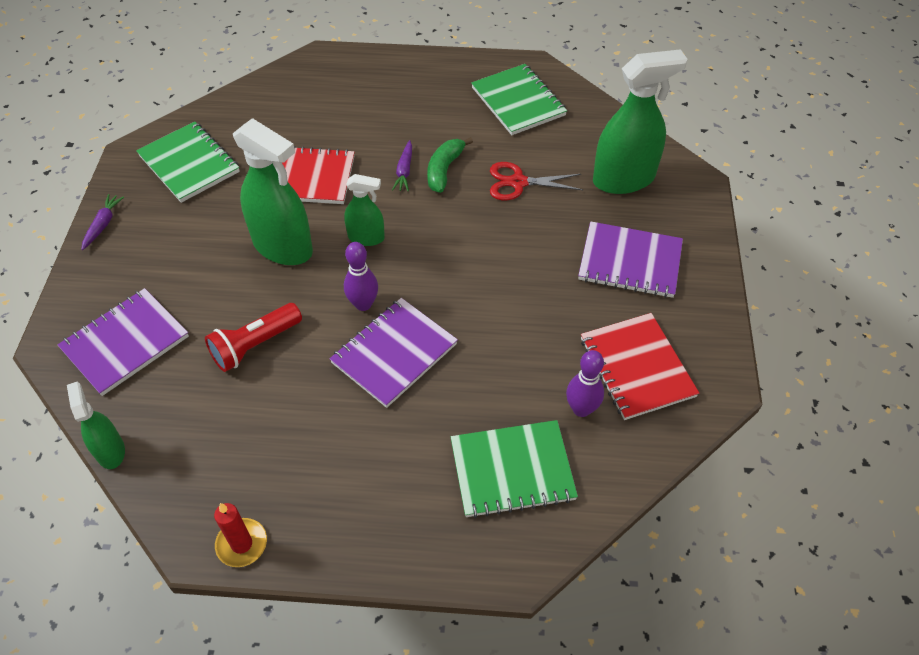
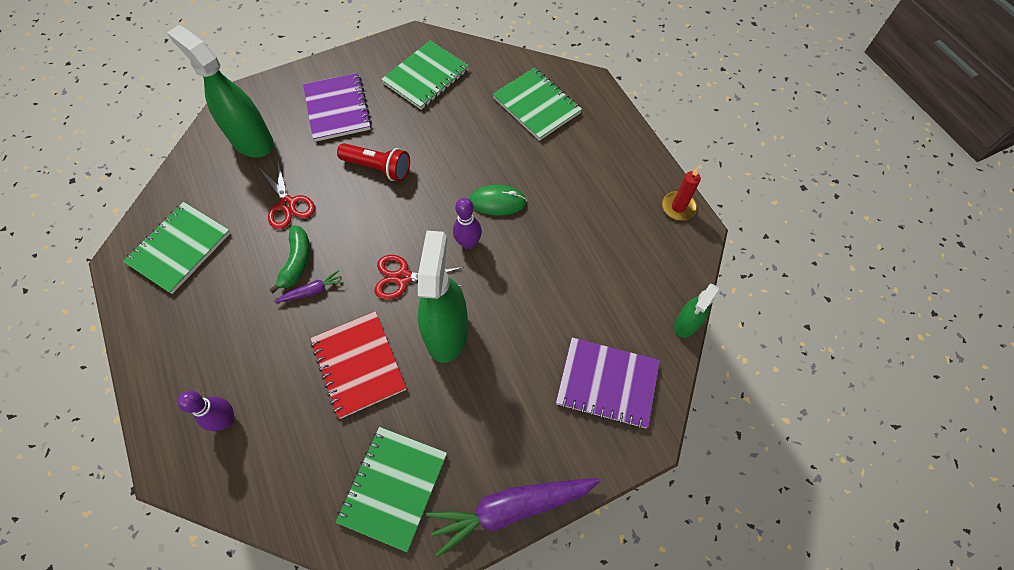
camera: 120 degrees left, 10 degrees up
purple carrot [81,194,124,250] -> purple carrot [426,478,600,557], size x2.15
red flashlight [205,303,302,372] -> red flashlight moved to [337,143,410,182]
purple notebook [330,298,458,408] -> green mouse [469,185,527,216]
green spray bottle [344,174,385,246] -> red scissors [375,255,464,299]
green banana [427,137,473,193] -> green banana turned 75 degrees counterclockwise [269,225,310,294]
purple bowling pin [566,350,604,417] -> purple bowling pin moved to [177,391,234,431]
red notebook [581,313,699,420] -> green notebook [381,41,469,110]

